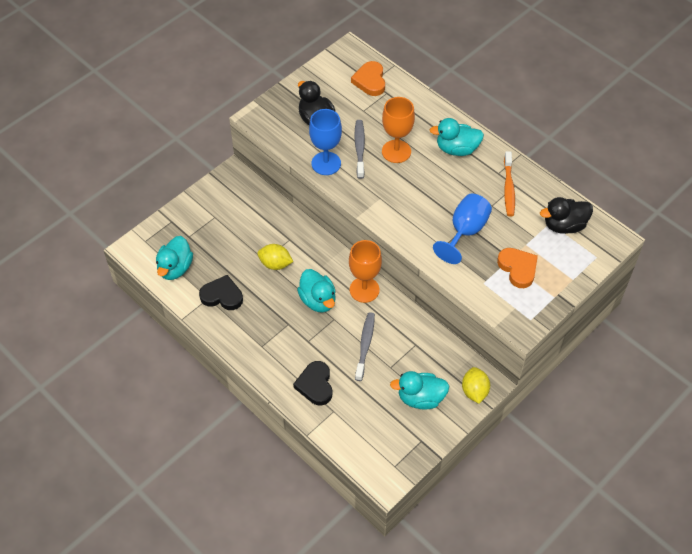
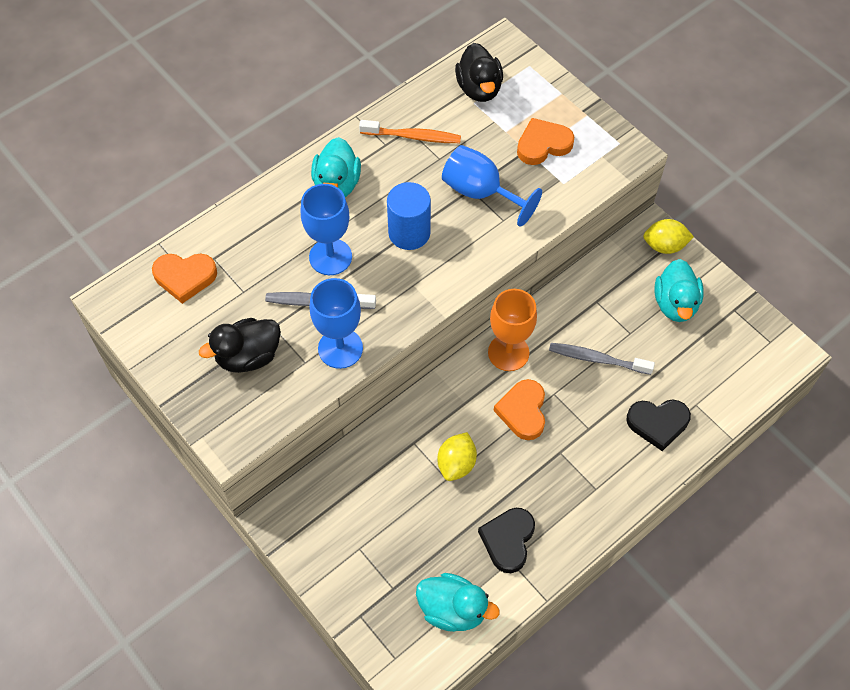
camera: 85 degrees left, 5 degrees up
turquoise duck [297,269,336,313] -> orange heart [494,379,545,440]
orange goblet [382,97,415,163] -> blue goblet [301,184,352,275]
none -> blue cylinder [387,182,431,250]

